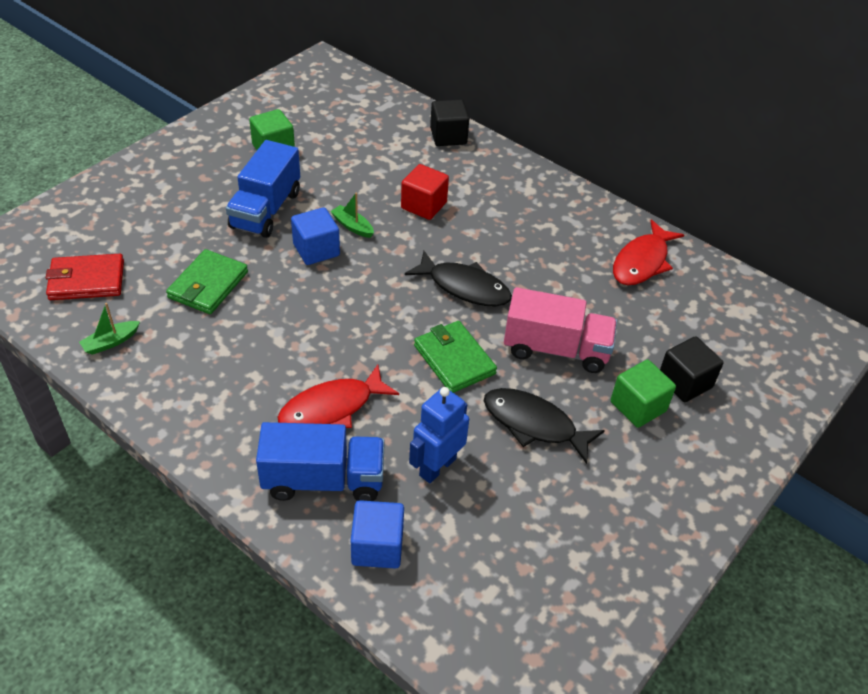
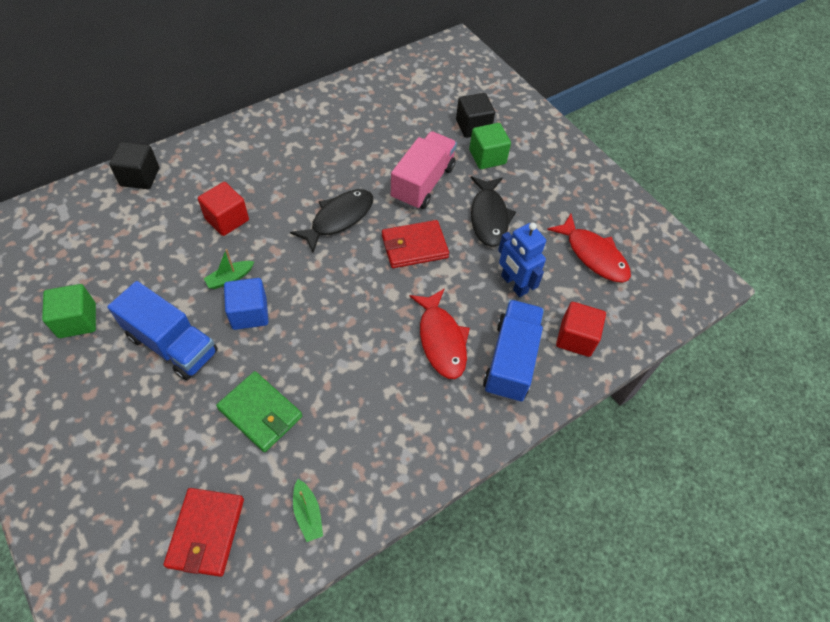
camera: 75 degrees left, 10 degrees up
blue cube [351,500,404,569] -> red cube [556,302,606,357]
green wallet [414,321,497,393] -> red wallet [382,220,449,268]
black fish [484,388,605,464] -> black fish turned 45 degrees counterclockwise [471,176,516,247]
red fish [613,220,684,285] -> red fish moved to [547,214,631,282]

